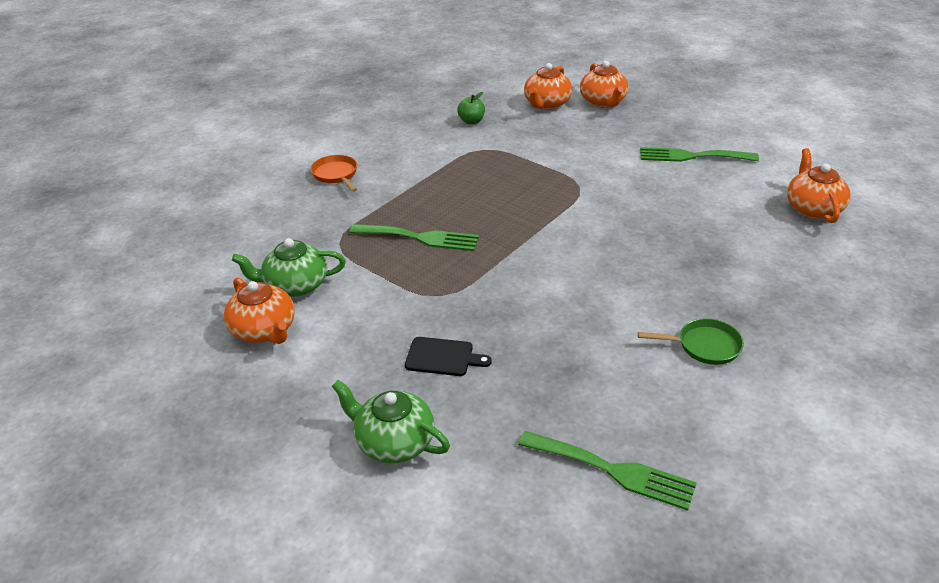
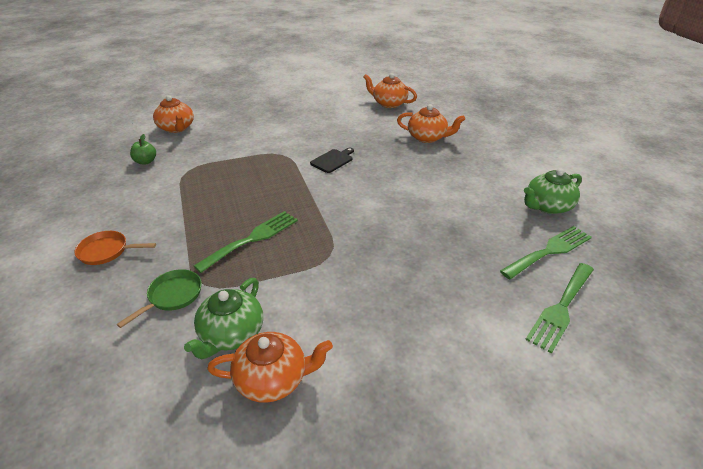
camera: 60 degrees left, 0 degrees up
green teapot [331,380,450,463] -> green teapot moved to [524,168,582,214]
black cutting board [405,337,492,376] -> black cutting board moved to [310,148,354,173]
orange teapot [580,61,629,107] -> orange teapot moved to [397,104,465,143]
green pan [638,318,744,365] -> green pan moved to [117,269,202,328]
green fork [640,147,759,162] -> green fork moved to [525,263,594,354]

